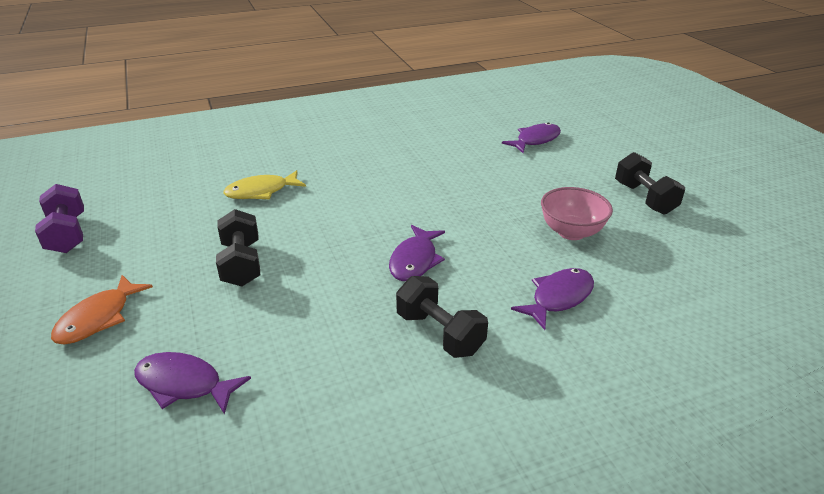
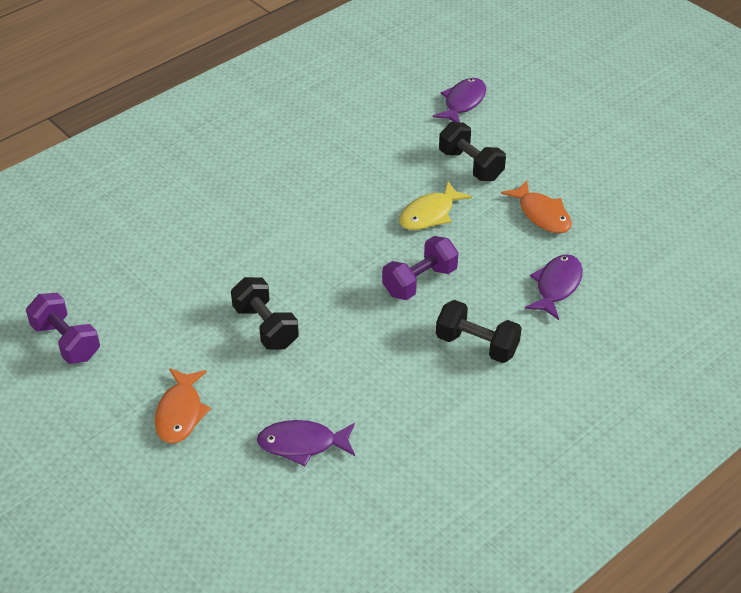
camera: 20 degrees left, 10 degrees up
yellow fish [223,170,306,199] -> yellow fish moved to [399,181,472,230]
purple fish [389,225,445,281] -> purple dumbbell [382,236,459,300]
pink bowl [541,187,613,240] -> orange fish [501,180,572,233]
black dumbbell [615,152,685,215] -> black dumbbell moved to [439,122,506,181]

